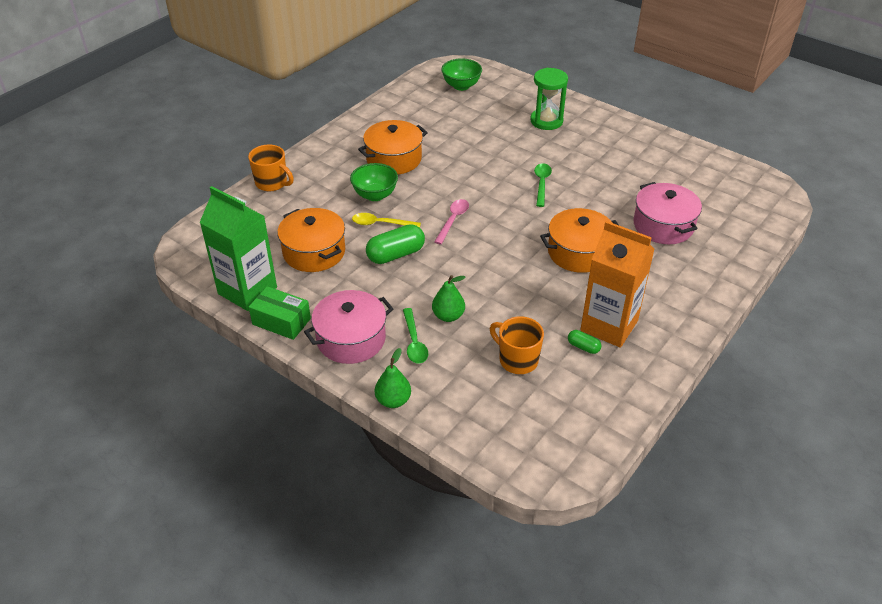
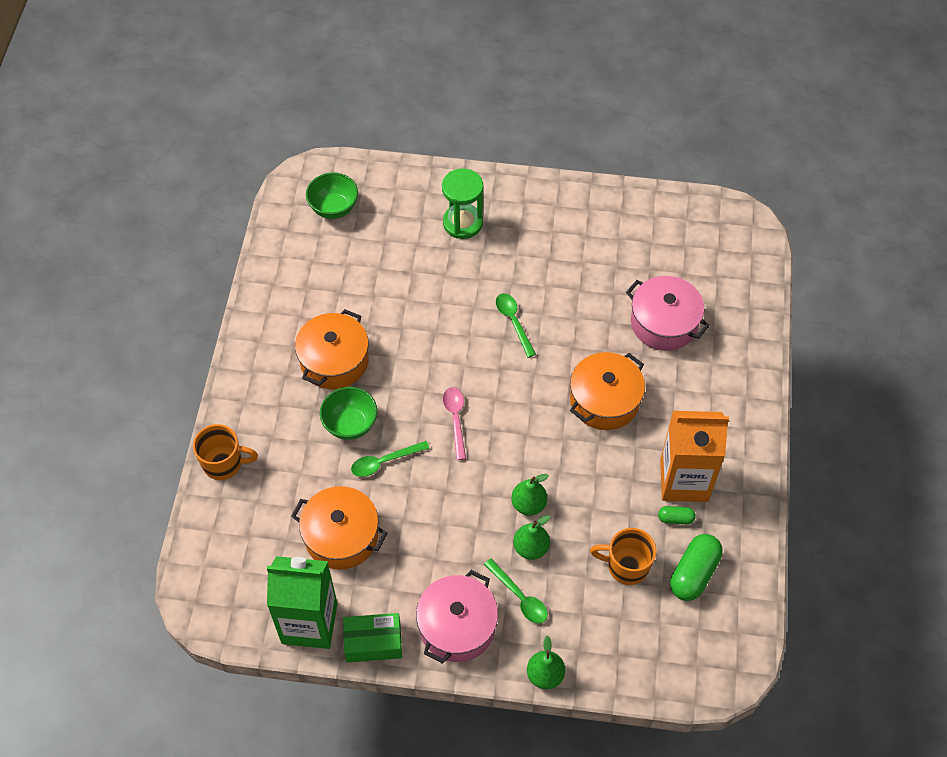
camera: 30 degrees left, 15 degrees up
yellow spoon [352,213,421,227] -> green spoon [351,441,430,477]
green capsule [366,224,425,264] -> green capsule moved to [670,534,723,601]
none -> green pear [511,474,549,516]

